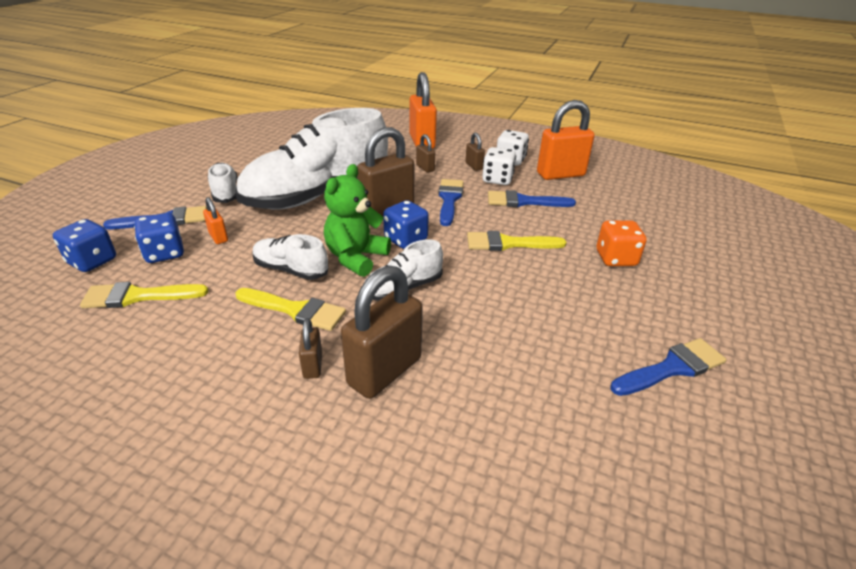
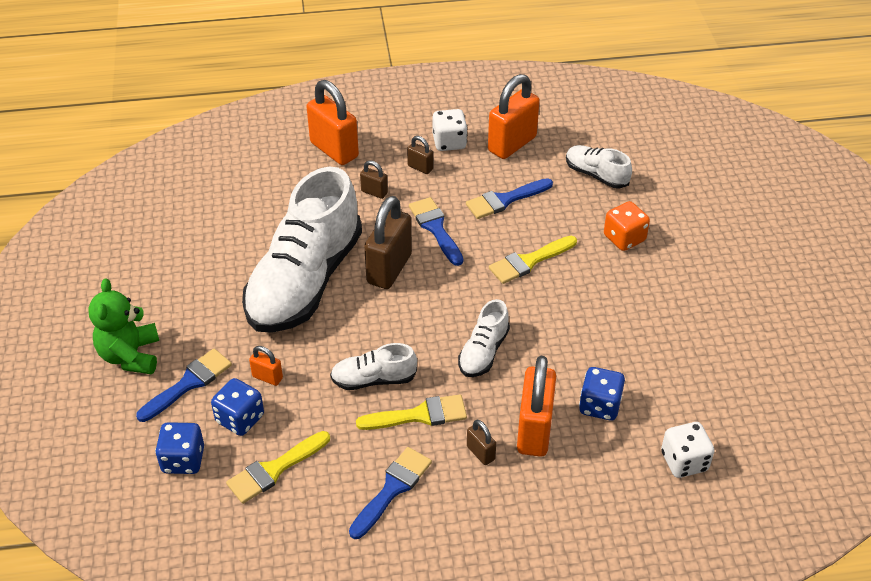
camera: 30 degrees left, 10 degrees up
white shoe [208,163,238,203] -> white shoe moved to [566,145,632,189]
green teddy bear [324,164,391,277] -> green teddy bear moved to [88,278,159,374]
brown padlock [341,266,423,399] -> orange padlock [517,356,556,457]
blue dice [383,200,429,249] -> blue dice moved to [579,367,625,420]
white dice [482,147,516,185] -> white dice moved to [661,422,715,478]
blue brush [610,338,727,396] -> blue brush moved to [349,447,432,539]

